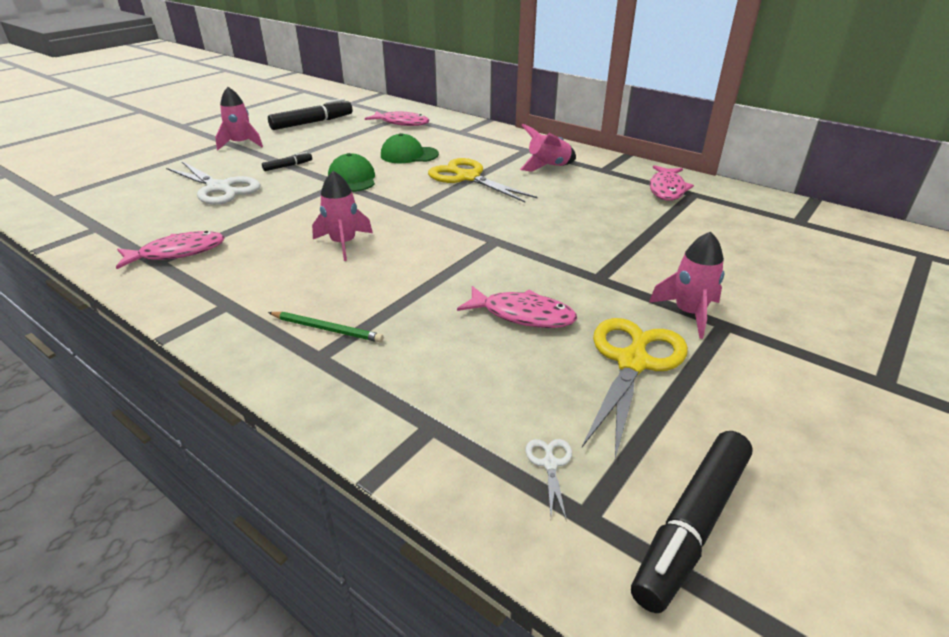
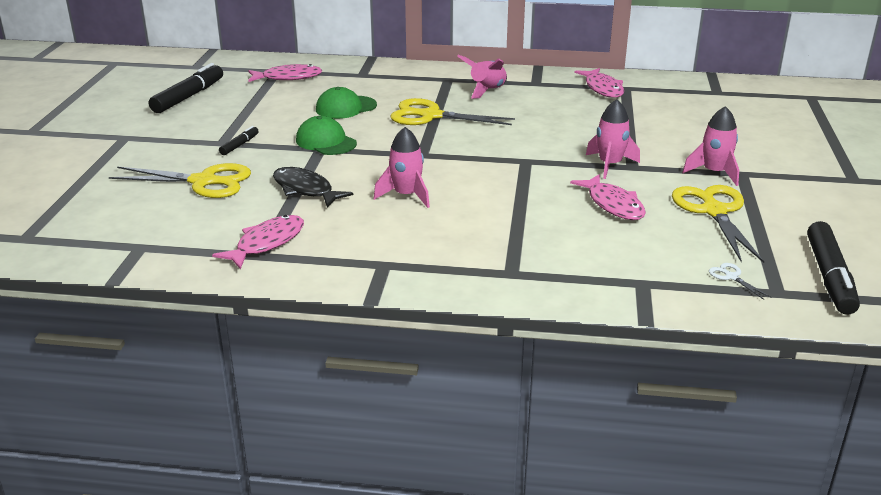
camera: 30 degrees left, 5 degrees down
white scissors [166,162,261,205] -> yellow scissors [109,163,251,198]
pink rocket [215,87,263,150] -> pink rocket moved to [586,99,640,179]
green pencil [268,312,384,343] -> none
pink fish [457,286,577,328] -> pink fish turned 75 degrees clockwise [570,174,646,220]
none -> black fish [273,167,353,208]

